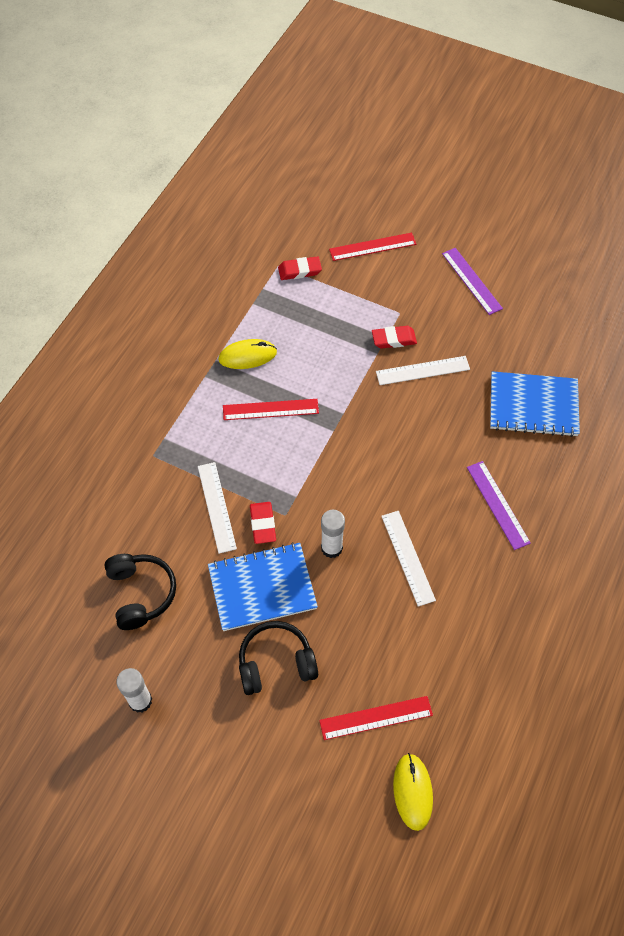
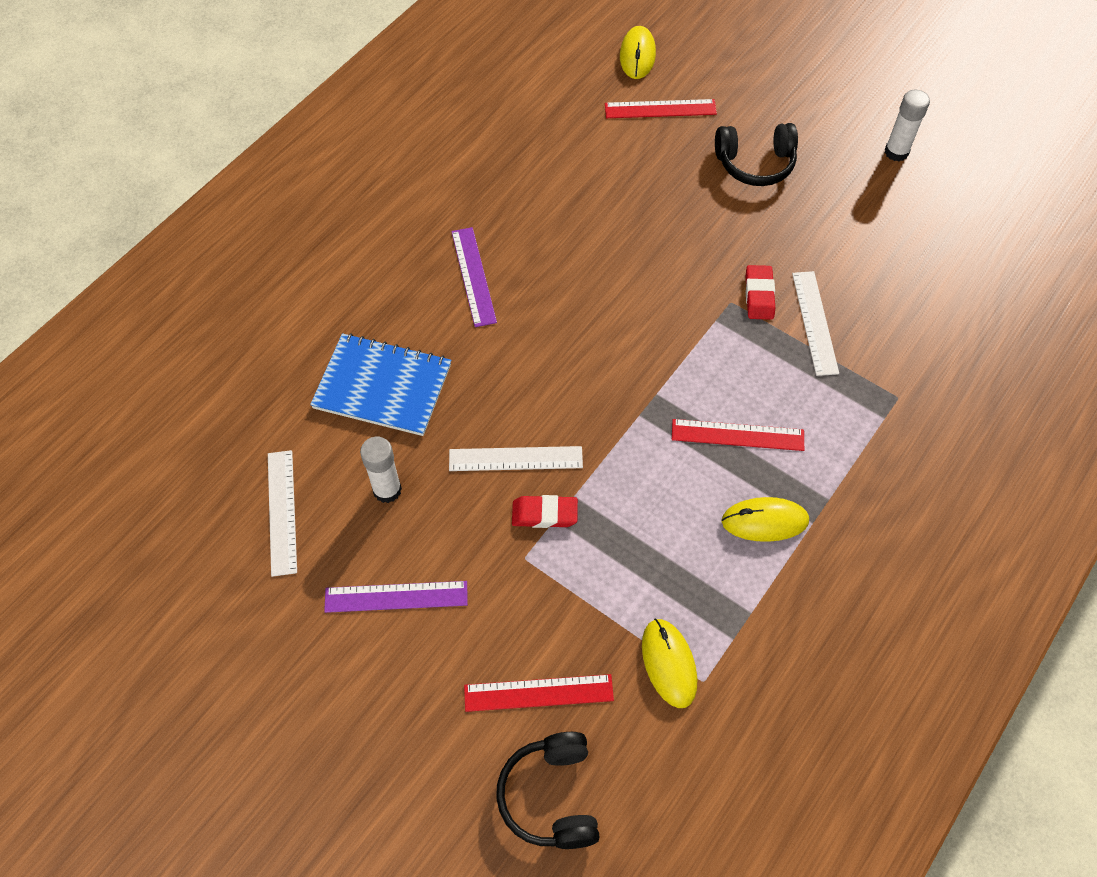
camera: 170 degrees left, 0 degrees up
black headphones [104,554,176,630] -> black headphones moved to [496,732,600,849]
blue notebook [208,542,318,631] -> none
red eraser [278,256,322,280] -> yellow mouse [642,619,697,708]
white glue stick [321,510,345,558] -> white glue stick moved to [360,437,402,503]
white ruler [381,511,436,607] -> white ruler moved to [268,450,297,577]
purple ruler [442,248,503,315] -> purple ruler turned 75 degrees counterclockwise [324,581,468,613]

